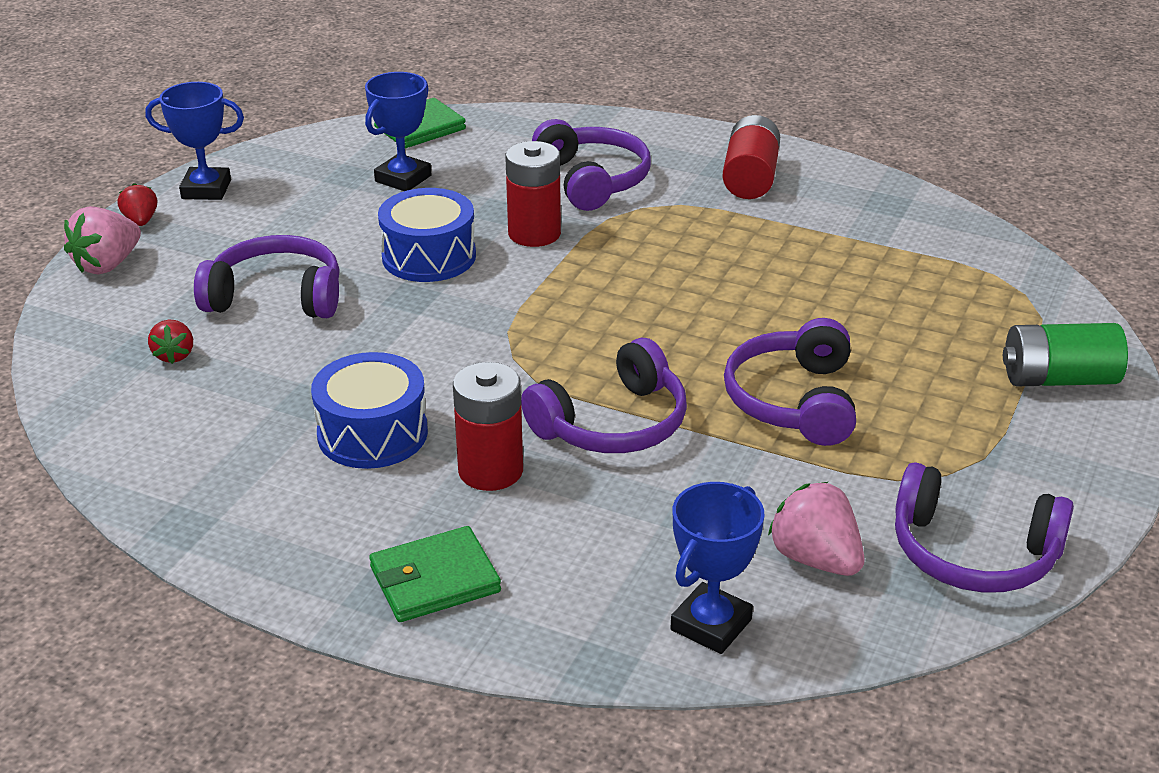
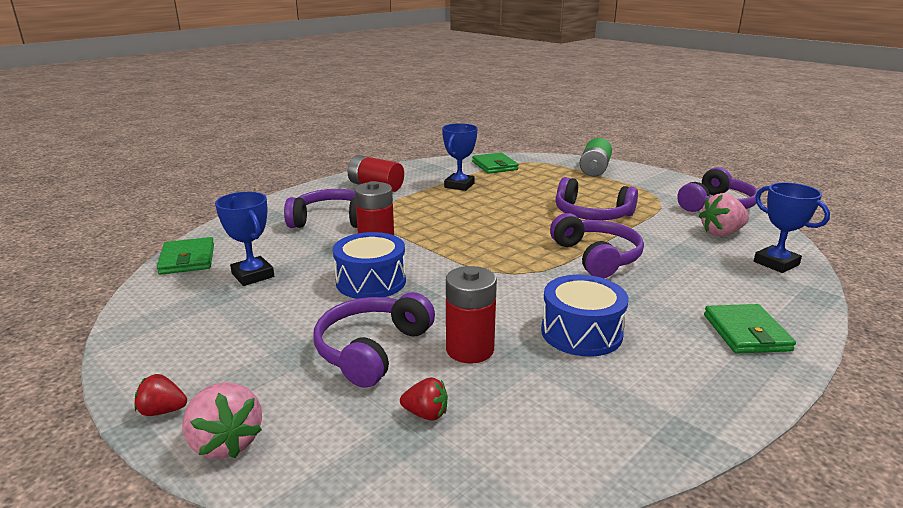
camera: 70 degrees left, 10 degrees down
blue trophy [145,82,244,200] -> blue trophy moved to [442,123,478,191]
red battery [453,362,523,491] -> red battery moved to [446,266,497,363]
none -> green wallet [472,152,519,174]

